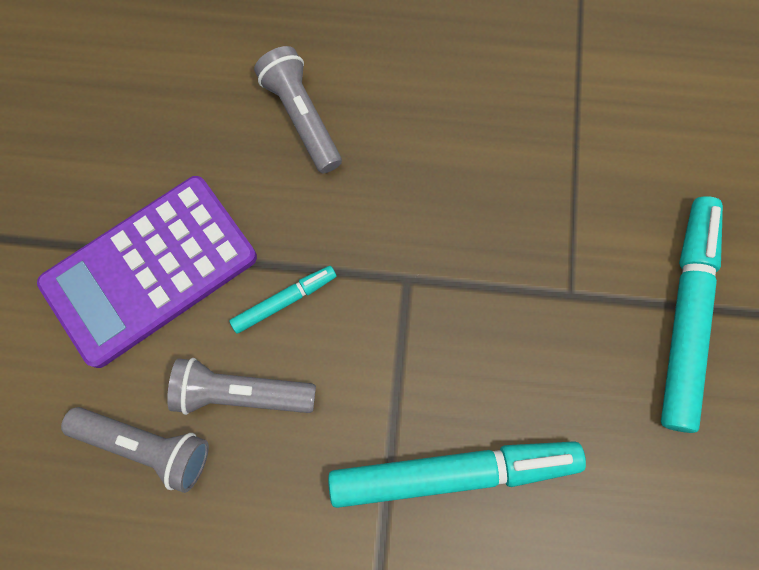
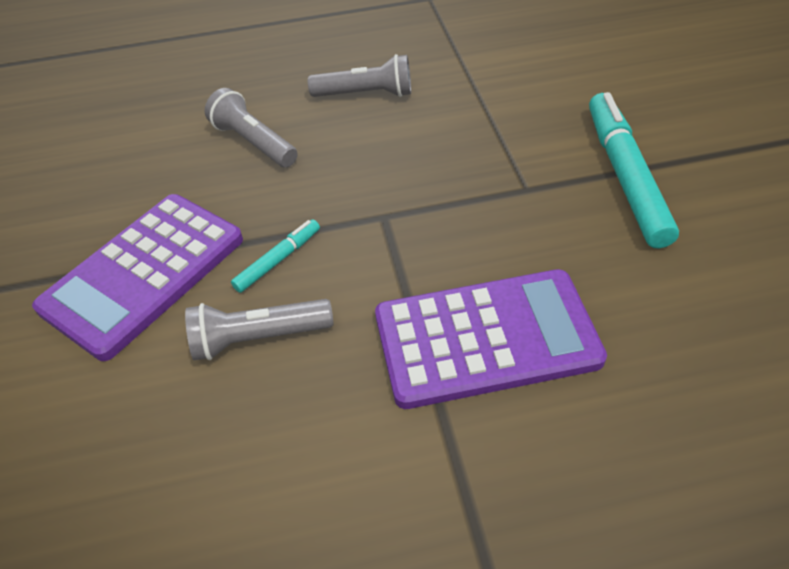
camera: 15 degrees left, 25 degrees down
grey flashlight [61,407,209,493] -> grey flashlight moved to [308,54,411,97]
turquoise marker [328,441,586,508] -> purple calculator [375,269,607,409]

